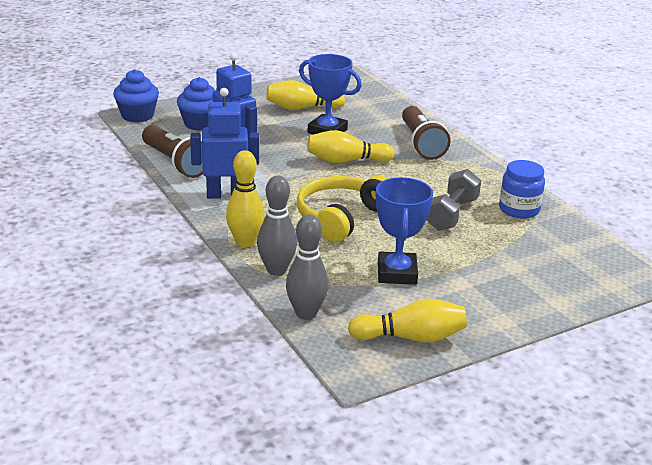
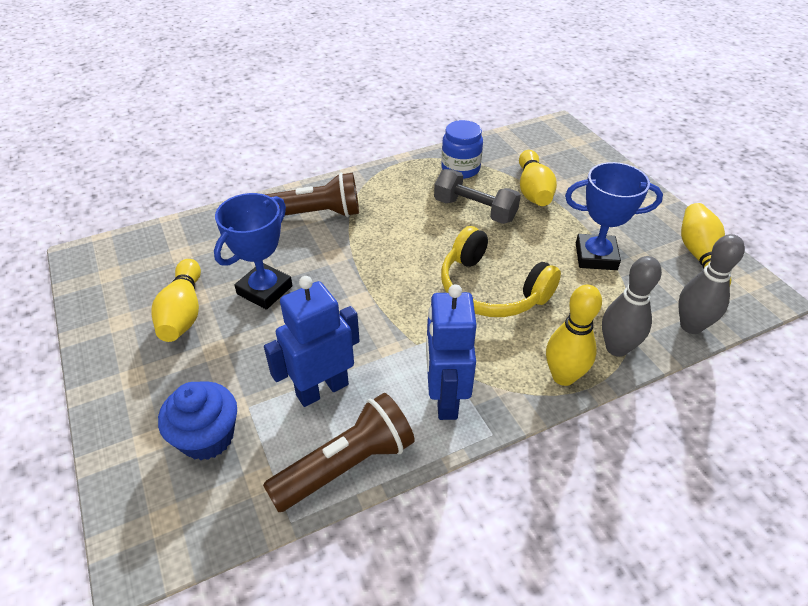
camera: 85 degrees left, 15 degrees up
blue cupcake [113,69,159,122] -> none
yellow bowling pin [307,130,394,163] -> yellow bowling pin moved to [519,150,557,206]

